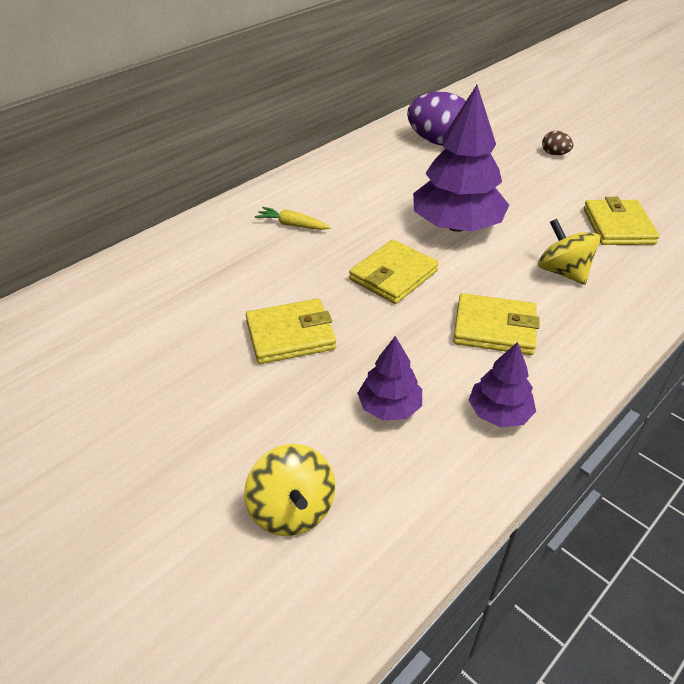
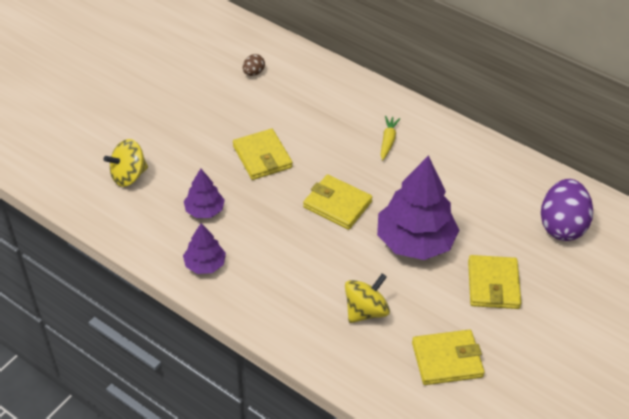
camera: 80 degrees right, 5 degrees up
yellow wallet [453,293,540,355] -> yellow wallet moved to [468,255,521,309]
brown egg [542,131,573,155] -> brown egg moved to [243,54,265,76]

